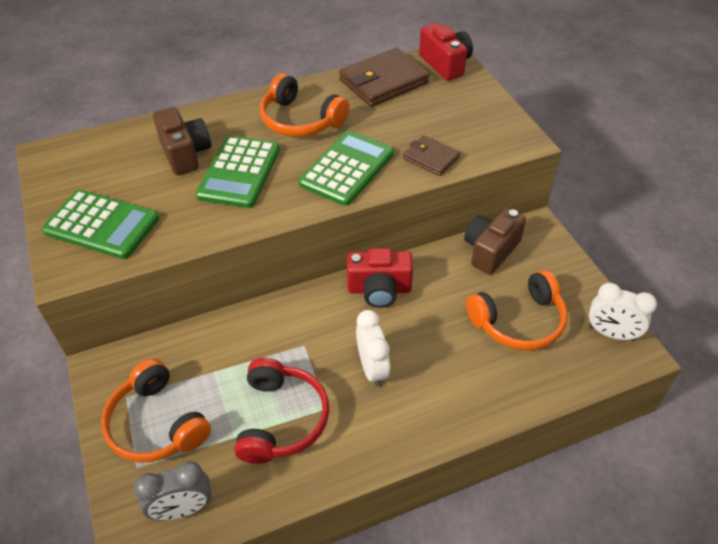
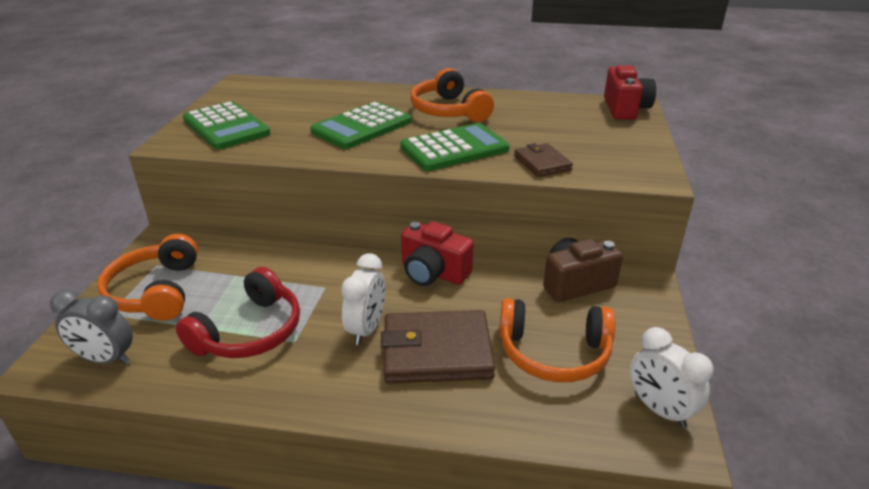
camera: 30 degrees right, 15 degrees down
brown camera [153,107,211,175] -> none
brown wallet [339,48,430,107] -> brown wallet moved to [381,310,495,384]

